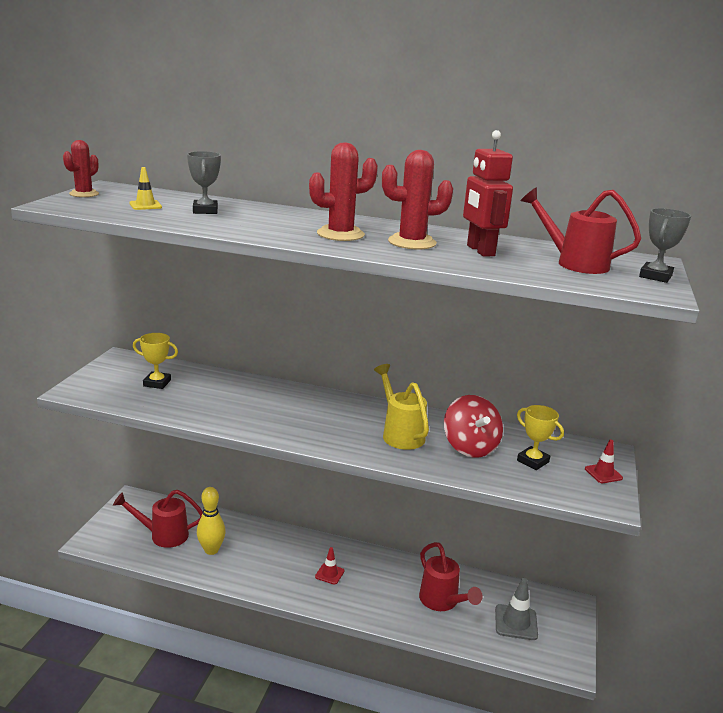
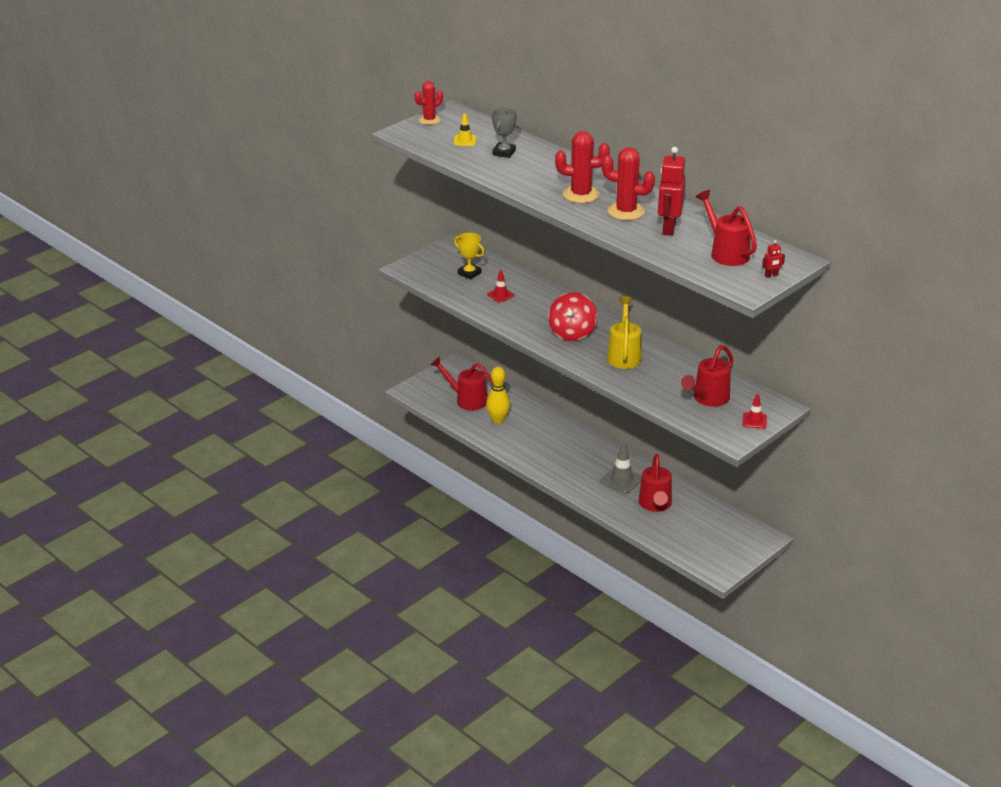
camera: 30 degrees right, 10 degrees up
red traffic cone [315,547,345,585] -> red traffic cone moved to [487,270,514,302]
red spinning top [444,395,503,458] -> red spinning top moved to [548,292,597,341]
grey traffic cone [495,578,538,640] -> grey traffic cone moved to [601,443,642,494]
yellow trophy [517,405,564,470] -> red watering can [681,345,733,407]
grey trophy [639,208,691,283] -> red robot [762,240,785,278]

